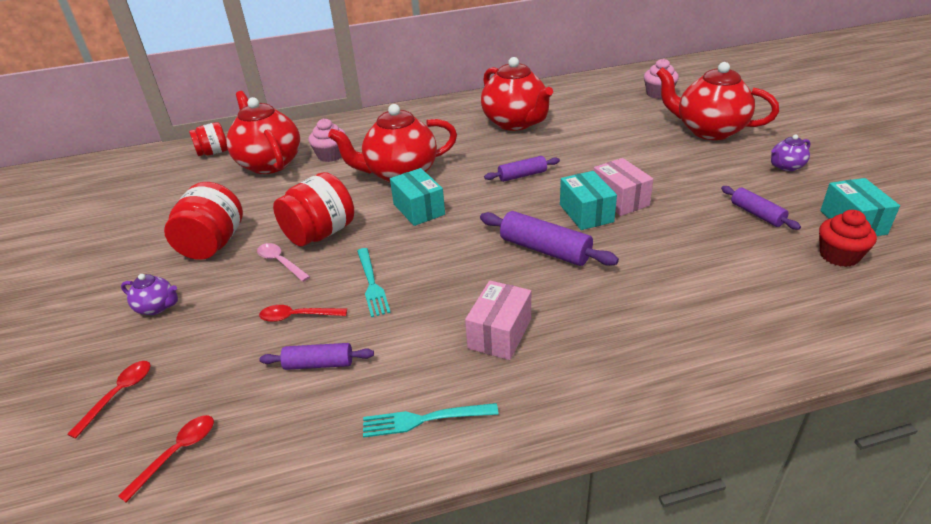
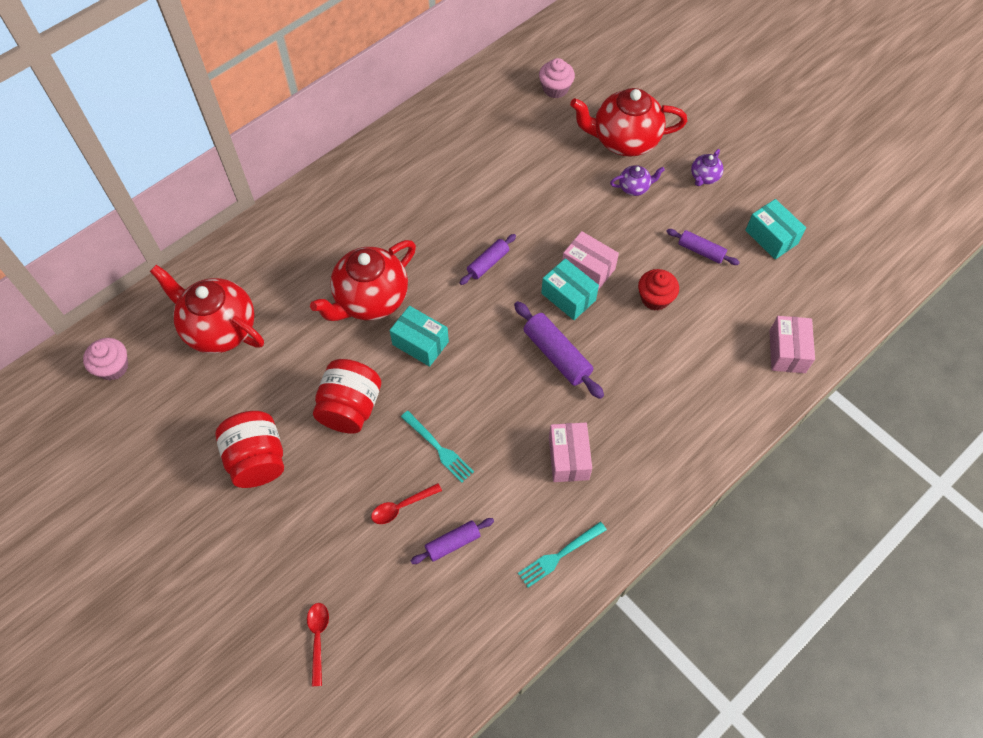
camera: 30 degrees left, 25 degrees up
red spoon [118,415,214,502] -> none
purple teapot [121,274,178,315] -> purple teapot moved to [610,165,665,196]
red jar [189,122,228,156] -> none
pink spoon [257,243,310,282] -> none
pink cupcake [308,119,346,162] -> pink cupcake moved to [83,338,128,380]
purple rolling pin [480,211,619,266] -> purple rolling pin turned 45 degrees clockwise [514,301,604,399]
red teapot [481,57,553,131] -> none
red cupcake [819,210,877,267] -> red cupcake moved to [638,269,679,311]
none -> pink box [770,316,815,373]

